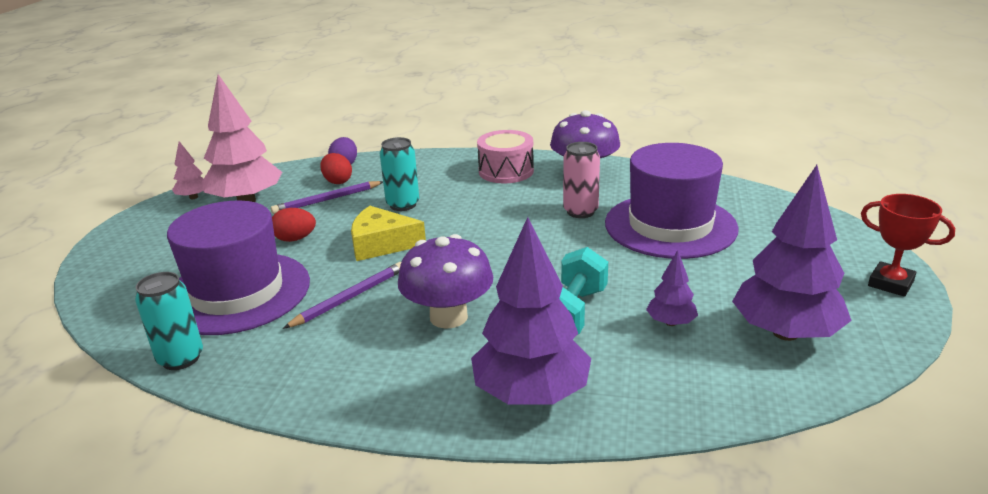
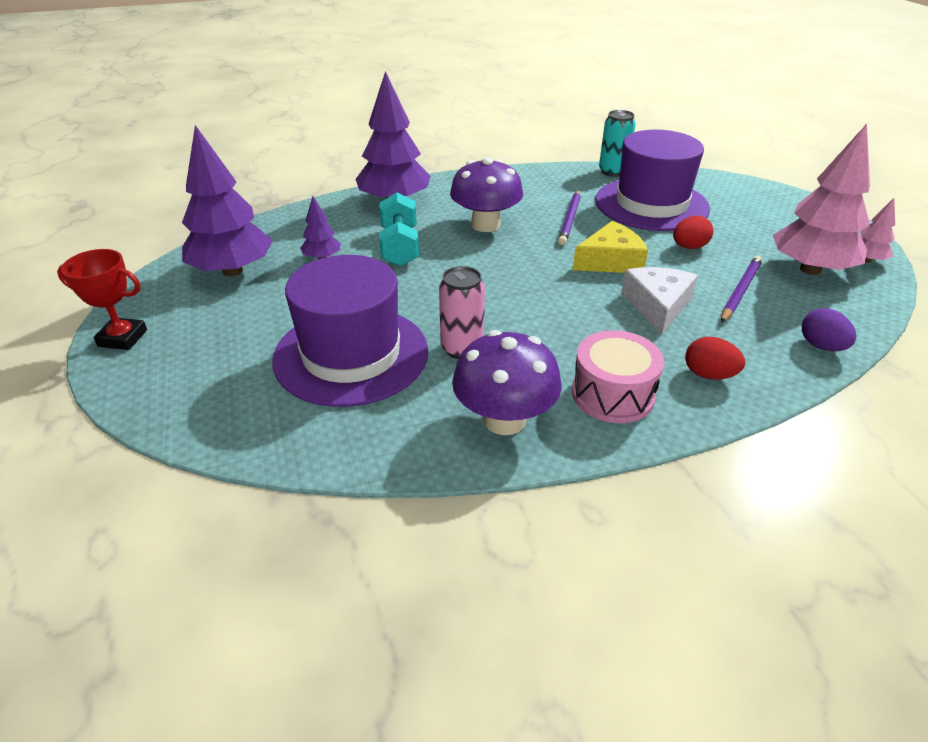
camera: 150 degrees right, 10 degrees up
red egg [320,153,352,184] -> red egg moved to [685,337,745,380]
turquoise can [380,137,419,211] -> white cheese [621,267,698,335]

